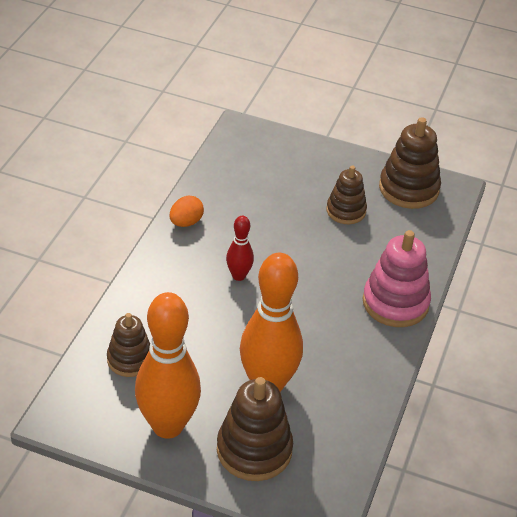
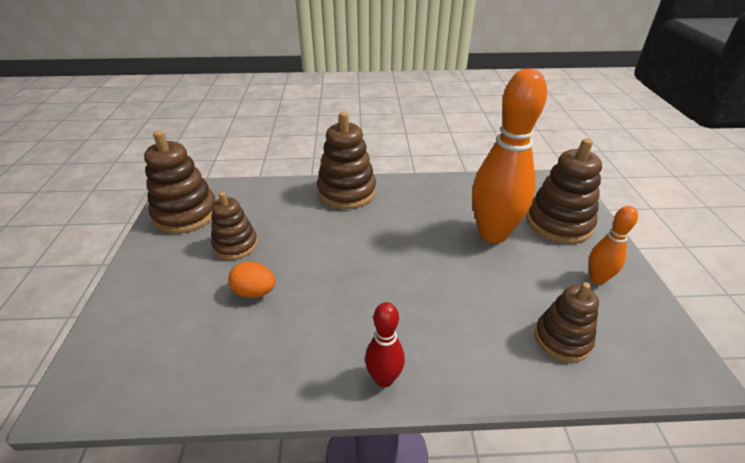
camera: 110 degrees left, 5 degrees down
orange bowling pin [135,292,201,439] -> orange bowling pin [589,206,638,285], size x0.48
orange egg [170,195,204,227] -> orange egg moved to [228,262,275,298]
red bowling pin [226,216,254,281] -> red bowling pin moved to [365,302,405,387]
pink stacking toy [363,230,431,327] -> brown stacking toy [317,112,376,209]

